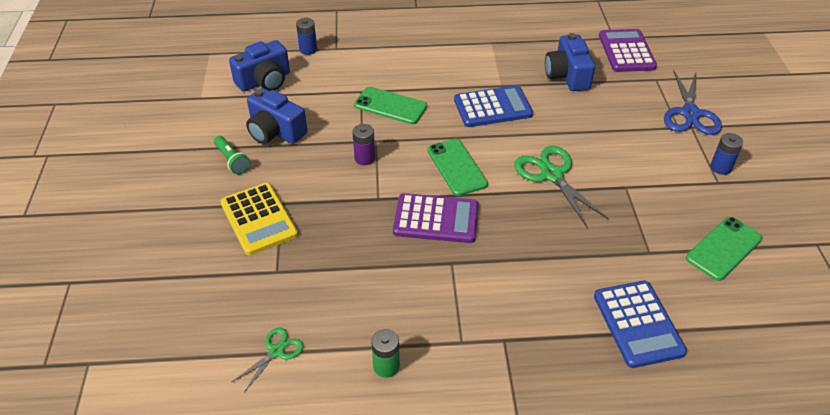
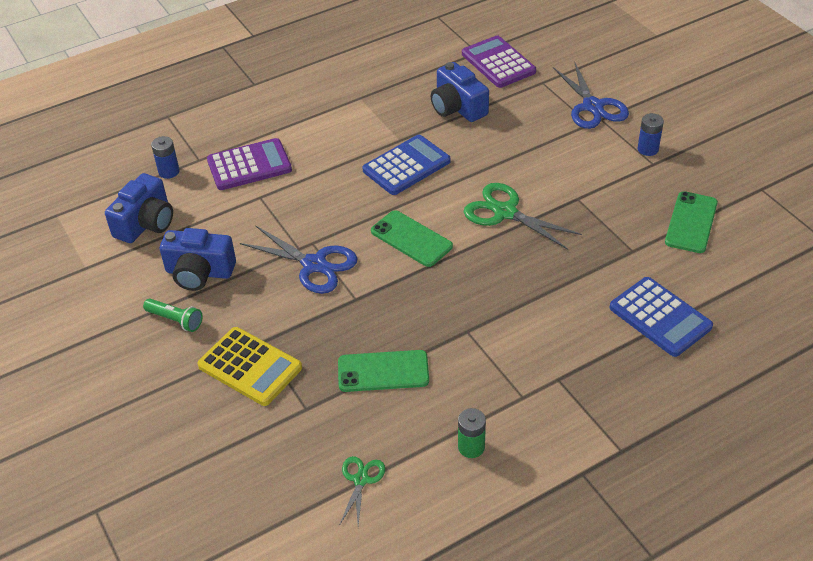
camera: 25 degrees left, 0 degrees up
purple battery [352,124,375,165] -> blue scissors [240,225,357,294]
green phone [354,87,427,124] -> green phone moved to [338,350,429,392]
purple calculator [393,193,478,243] -> purple calculator moved to [207,138,292,190]

